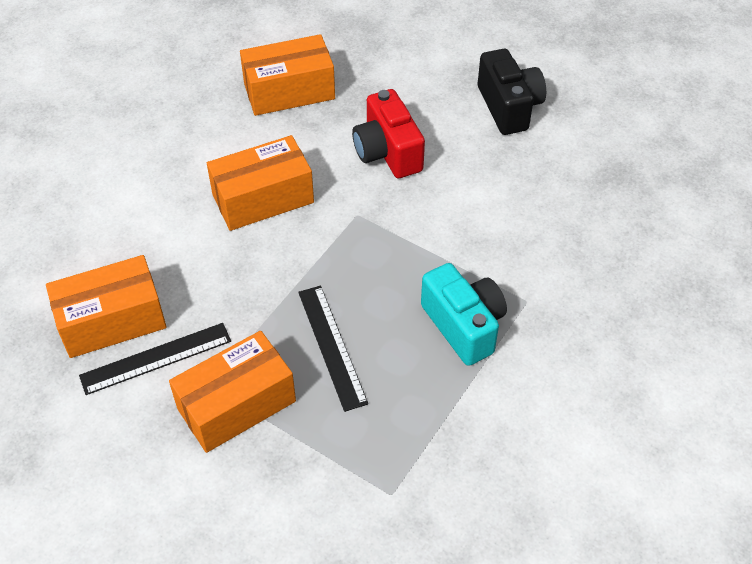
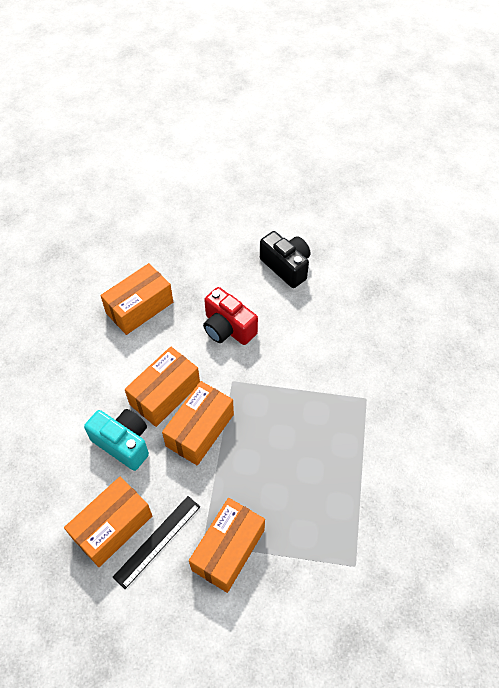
camera: 25 degrees left, 5 degrees up
black ruler [298,286,368,412] -> none
turquoise camera [421,263,507,366] -> turquoise camera moved to [84,409,149,471]
none -> orange box [162,381,234,466]

